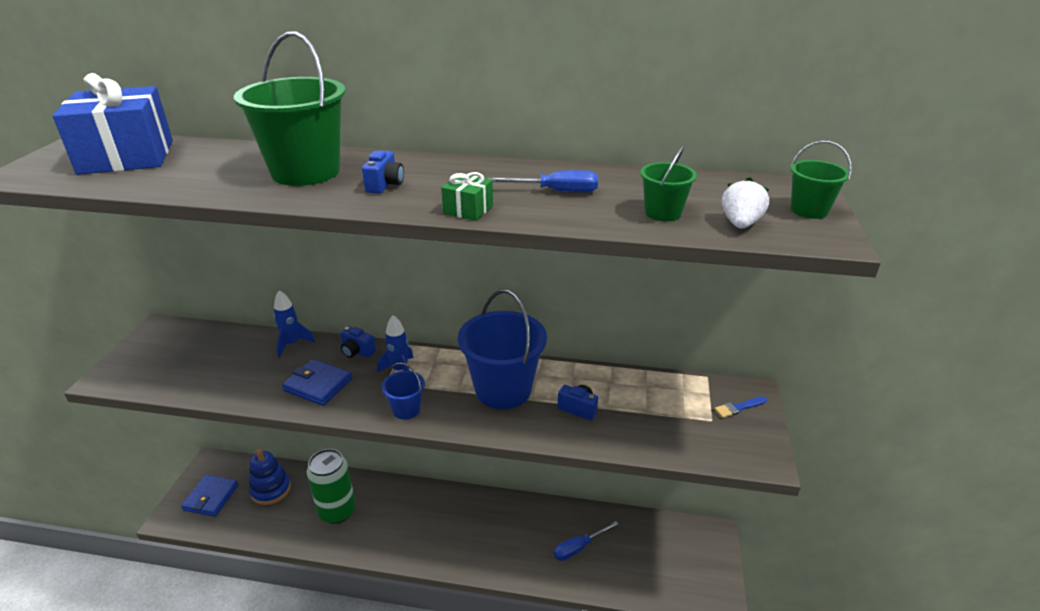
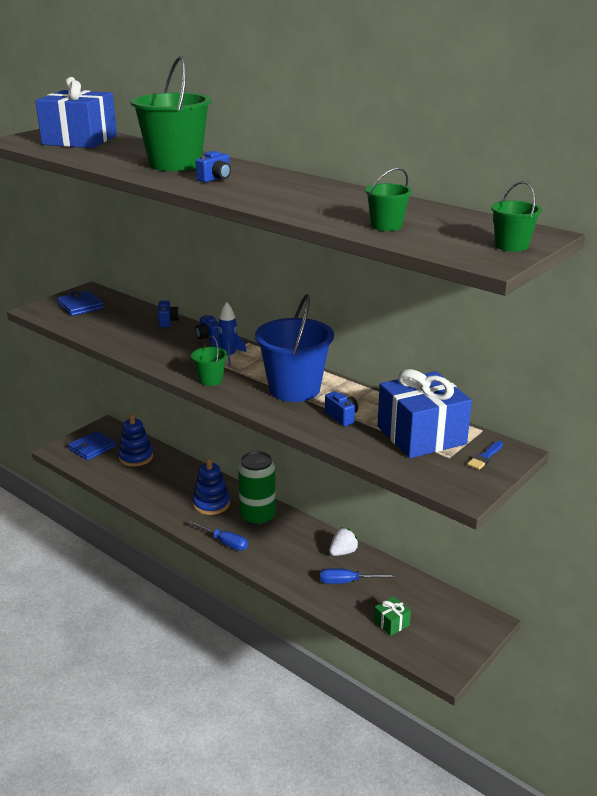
camera: 30 degrees right, 5 degrees down
blue rocket [274,290,315,357] -> blue camera [158,301,179,327]
blue wallet [282,359,352,406] -> blue wallet moved to [57,291,104,316]
green can [307,449,356,524] -> green can moved to [238,451,276,526]
blue bucket [382,363,425,420] -> green bucket [191,336,228,386]
green gift [441,172,493,221] -> green gift moved to [374,597,411,636]
blue screwdriver [487,170,598,192] -> blue screwdriver moved to [189,521,248,551]
blue brush [714,397,767,418] -> blue brush turned 60 degrees counterclockwise [467,441,503,470]
white strawberry [722,177,769,228] -> white strawberry moved to [329,527,359,556]
none -> blue stacking toy [192,458,230,515]
none -> blue gift [378,369,472,458]

